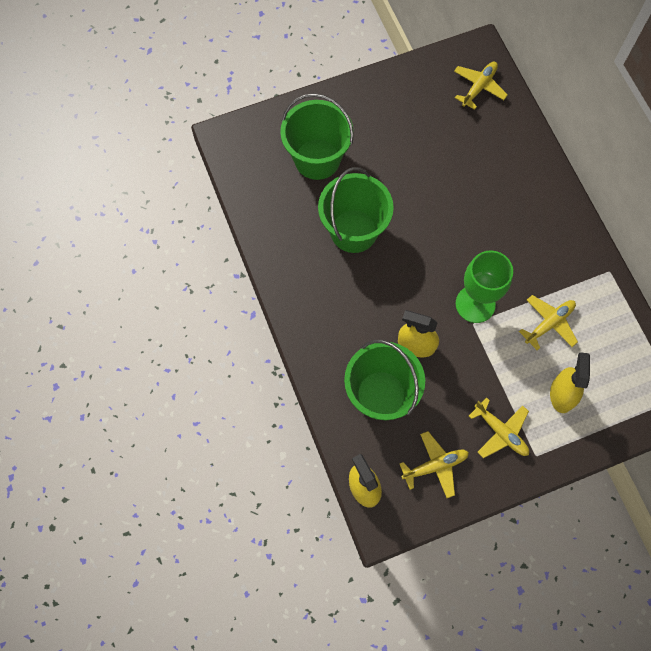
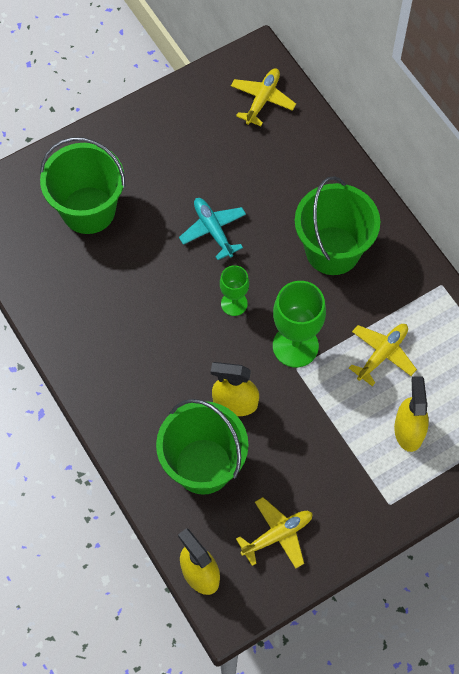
camera: 10 degrees left, 5 degrees down
green bucket [318,167,394,253] -> green bucket moved to [295,176,380,275]
yellow plane [469,398,529,458] -> none
none -> turquoise plane [179,198,246,260]
none -> green goblet [220,265,249,316]

